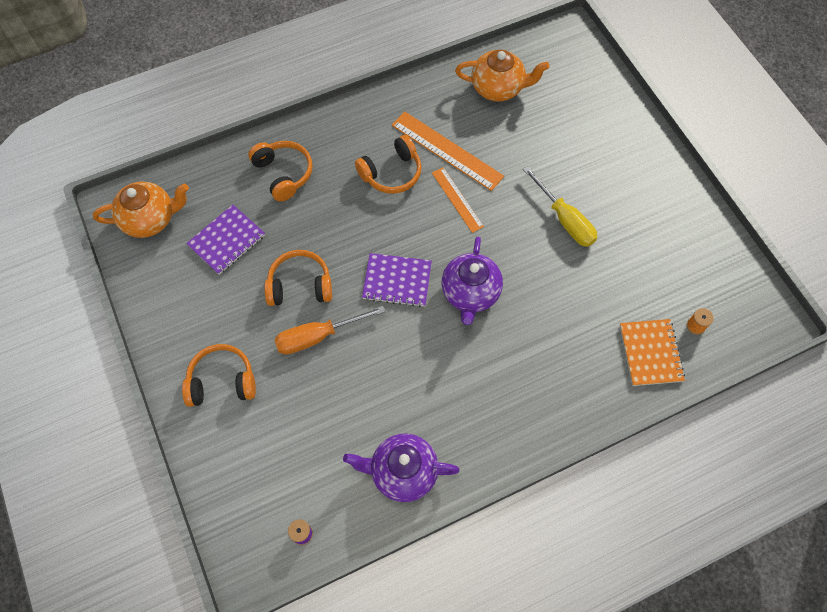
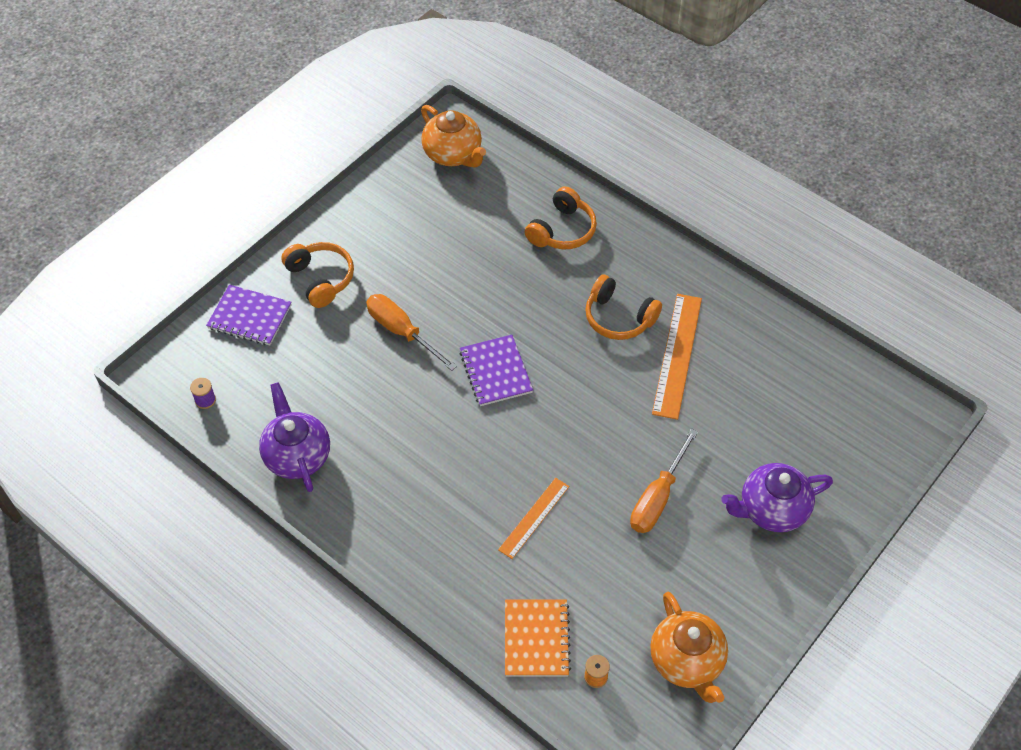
camera: 65 degrees right, 10 degrees down
purple notebook [186,205,265,275] -> purple notebook moved to [206,285,291,346]
orange headphones [264,250,332,306] -> none
orange ruler [432,167,484,233] -> orange ruler moved to [498,478,569,559]
purple teapot [442,236,503,325] -> purple teapot moved to [721,463,833,532]
orange teapot [455,50,550,101] -> orange teapot moved to [650,592,728,703]
yellow screwdriver [523,166,597,247] -> orange screwdriver [630,428,698,533]
orange notebook [620,319,685,386] -> orange notebook turned 60 degrees counterclockwise [505,599,571,677]

